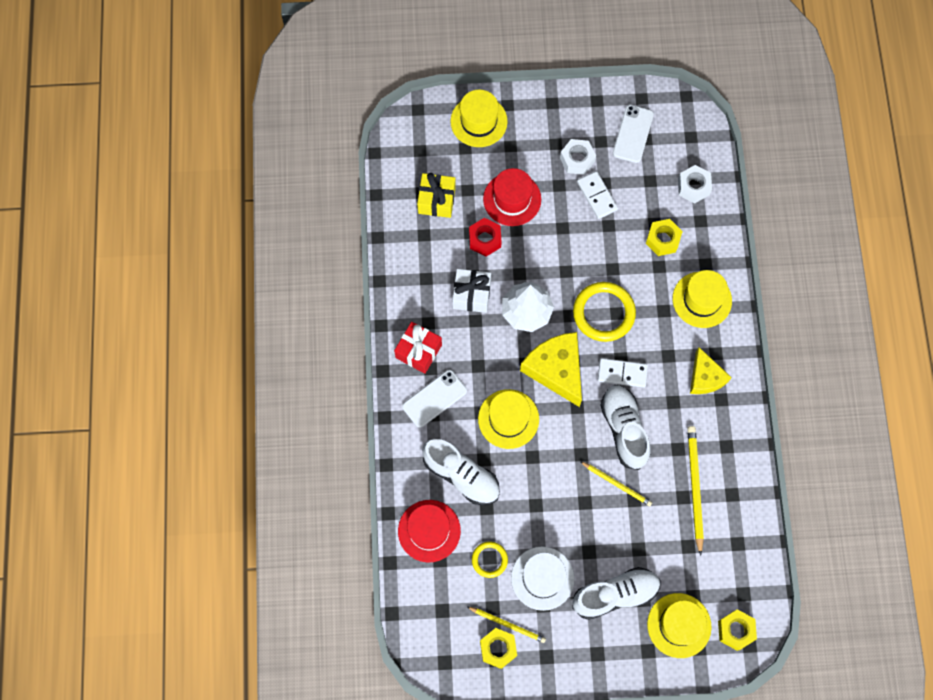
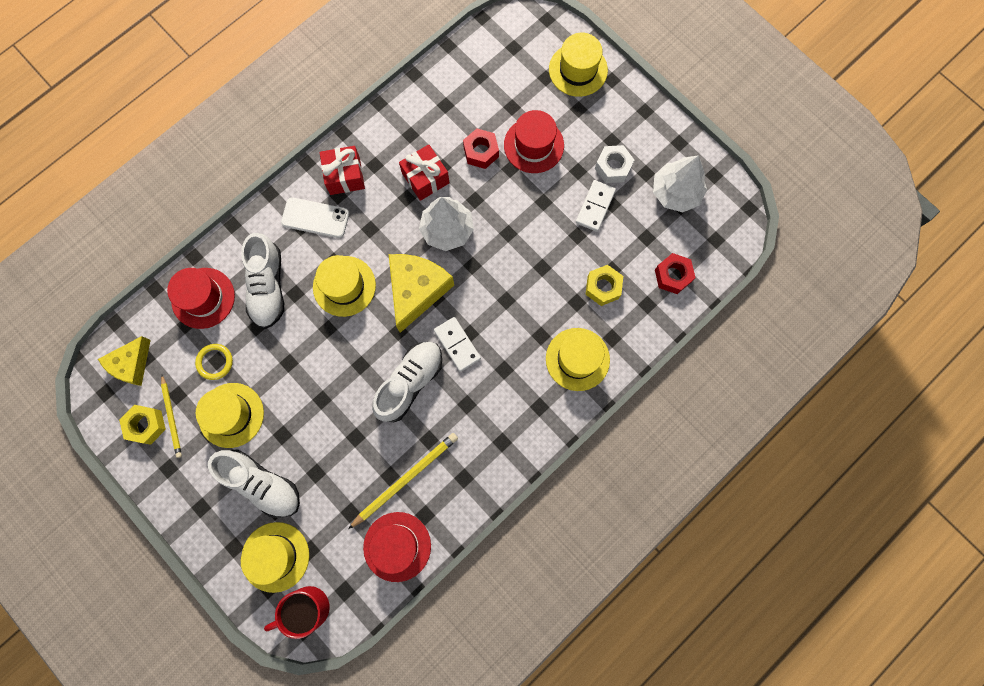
camera: 50 degrees right, 5 degrees up
yellow gift [417,173,456,218] -> none
white gift [453,269,491,313] -> red gift [399,144,449,201]
white hat [511,547,575,611] -> yellow hat [196,383,264,448]
yellow ring [573,282,636,342] -> none
yellow pencil [580,461,652,506] -> none
white phone [613,105,654,163] -> white tree [653,155,707,213]
white nut [678,165,712,204] -> red nut [655,253,696,294]
yellow cheese [690,347,732,394] -> yellow cheese moved to [98,336,151,386]
yellow nut [718,609,757,651] -> red mug [264,586,330,639]
none -> red hat [363,512,431,582]

